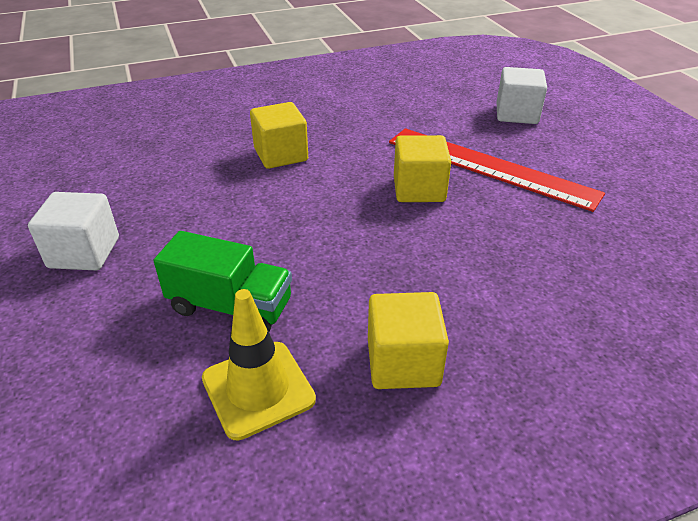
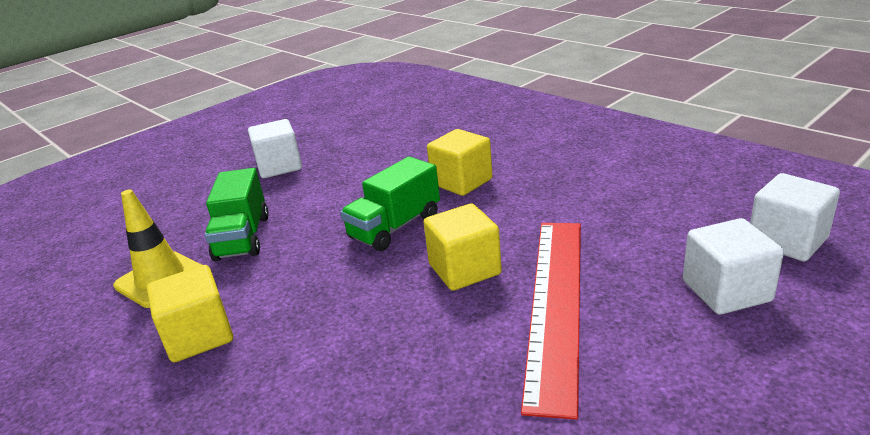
camera: 70 degrees right, 10 degrees down
none -> green truck [340,156,440,251]
none -> white cube [750,173,840,261]

